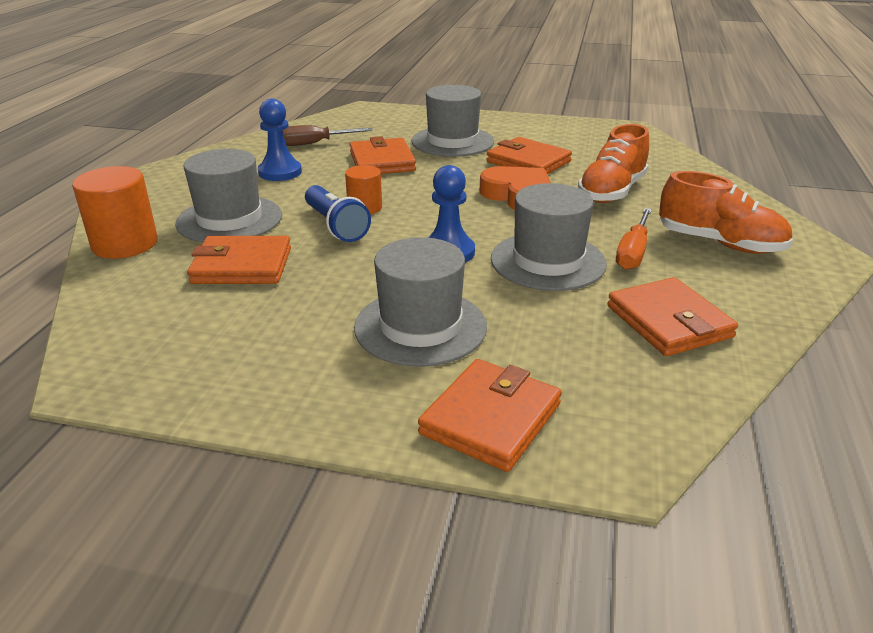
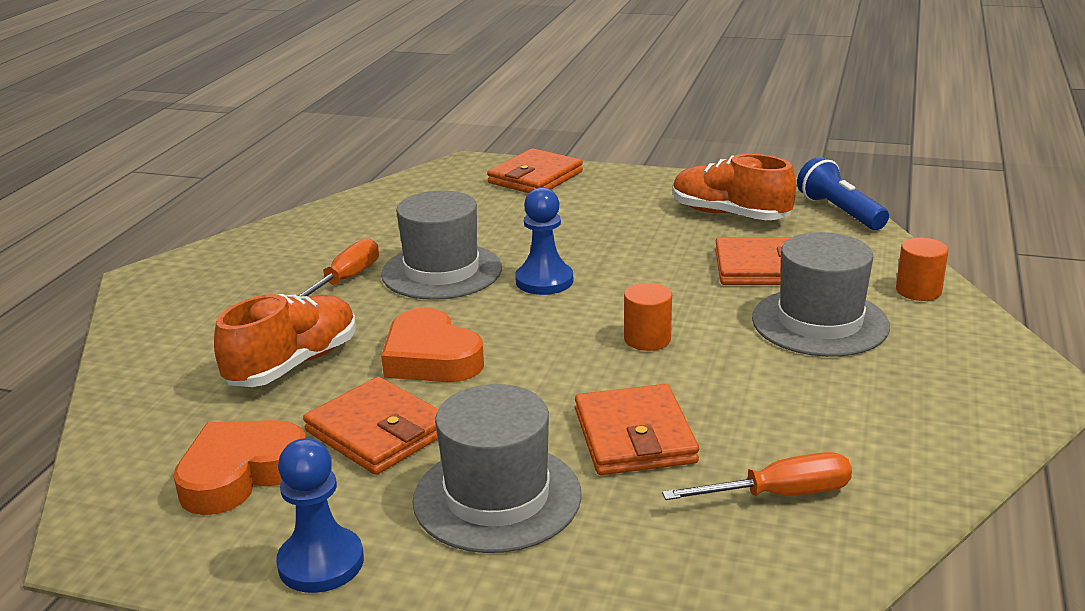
camera: 175 degrees left, 5 degrees down
orange cylinder [72,166,158,259] -> orange cylinder [896,238,948,301], size x0.60
blue pawn [258,99,302,181] -> blue pawn moved to [276,438,364,593]
brown screwdriver [282,125,373,146] -> orange screwdriver [662,452,852,500]
blue flashlight [305,185,371,242] -> blue flashlight moved to [797,157,889,230]
grey hat [354,237,487,367] -> none
orange wallet [608,277,738,356] -> none
orange shoe [659,171,793,254] -> orange shoe moved to [673,154,796,220]
none -> orange heart [173,420,306,515]

